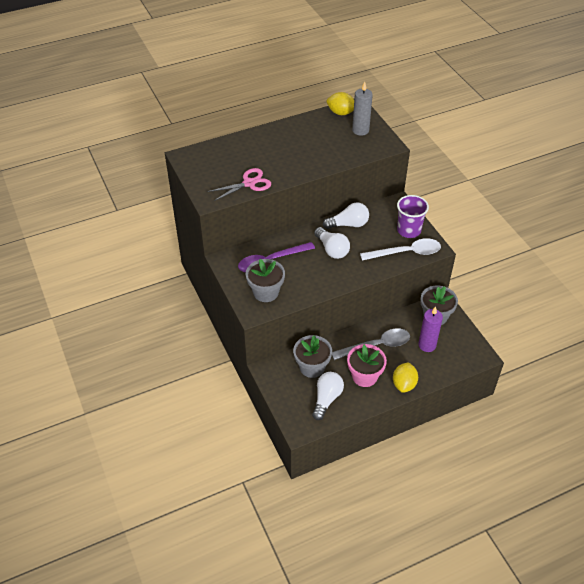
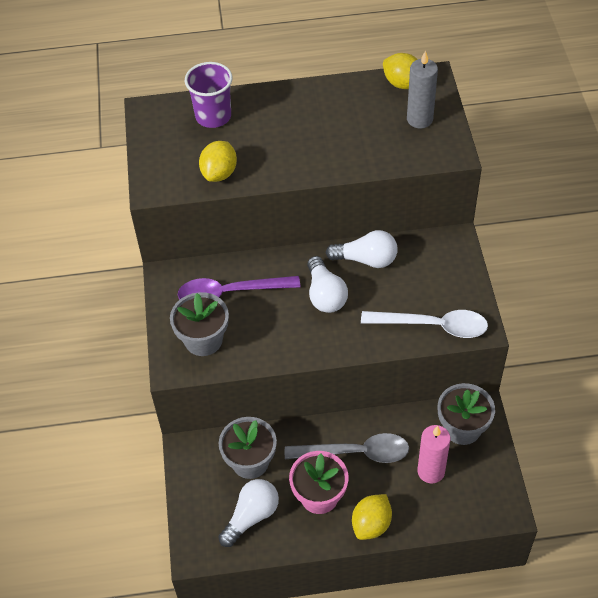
camera: 20 degrees right, 5 degrees up
pink scissors [207,168,271,201] -> yellow lemon [199,141,237,182]
purple cup [397,195,429,238] -> purple cup moved to [185,62,232,128]
purple candle [418,306,443,352] -> pink candle [417,425,450,484]

